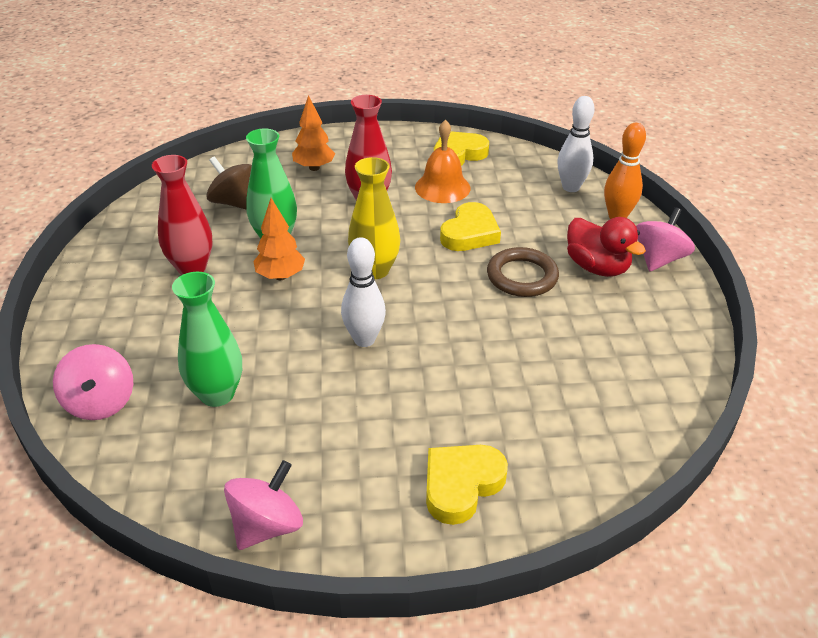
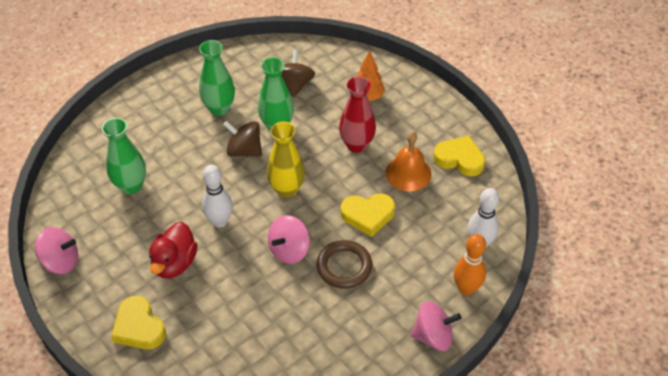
camera: 55 degrees right, 10 degrees up
pink spinning top [53,344,133,420] -> pink spinning top moved to [268,215,310,264]
red vase [152,155,213,275] -> green vase [199,40,235,116]
orange tree [253,198,305,280] -> brown spinning top [223,121,262,157]
yellow heart [426,445,508,525] -> yellow heart turned 135 degrees counterclockwise [111,296,166,349]
red duck [567,217,646,277] -> red duck moved to [149,222,197,279]

